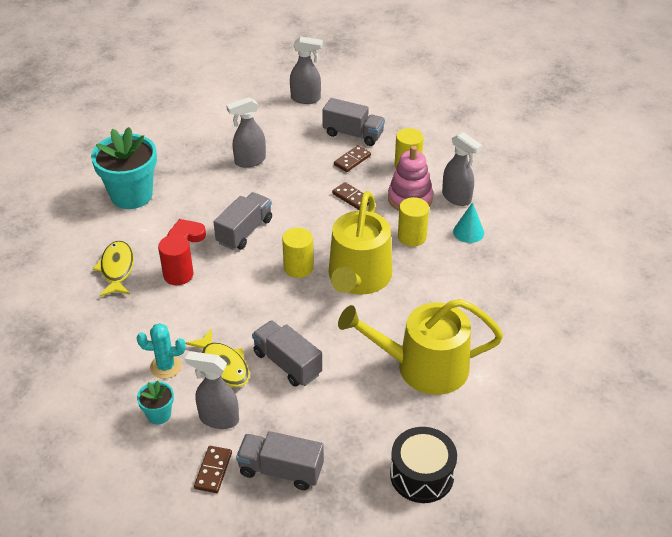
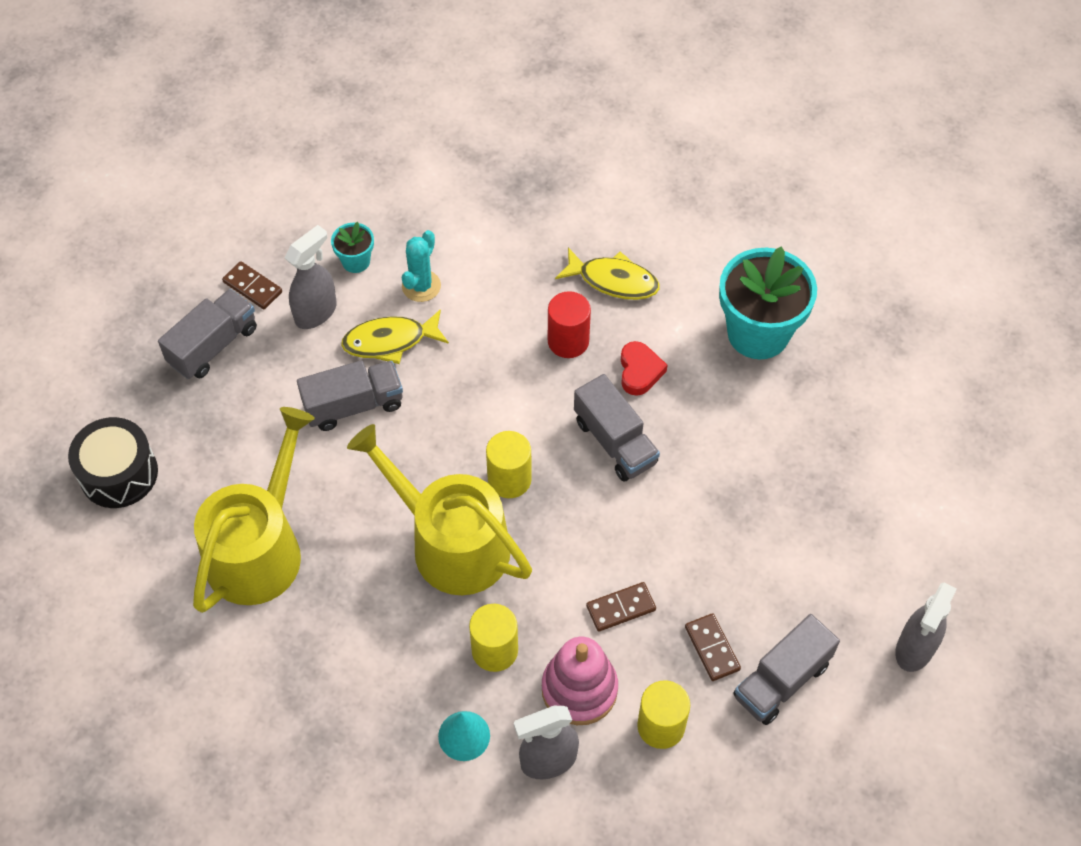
camera: 115 degrees right, 15 degrees up
grey spray bottle [226,97,266,168] -> none

